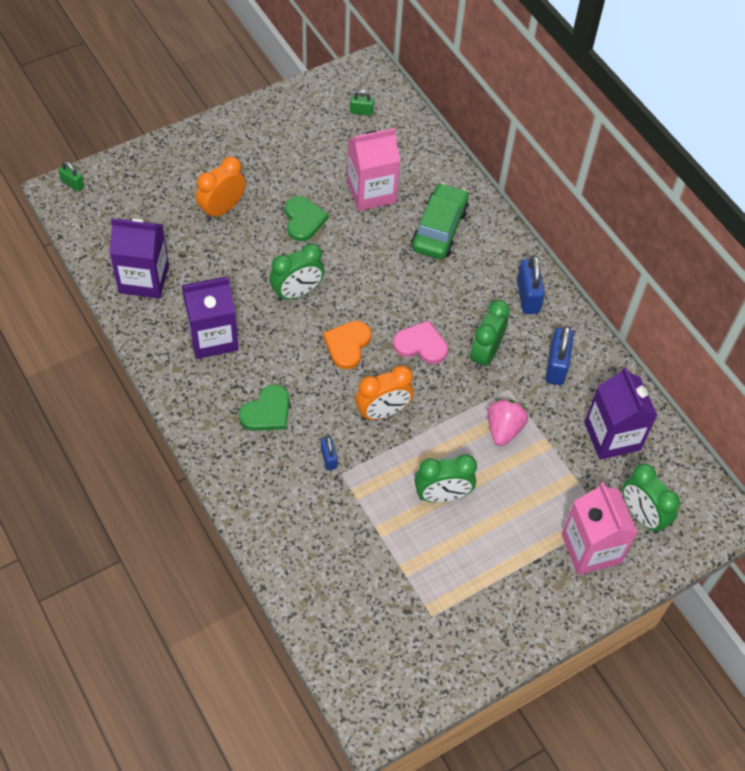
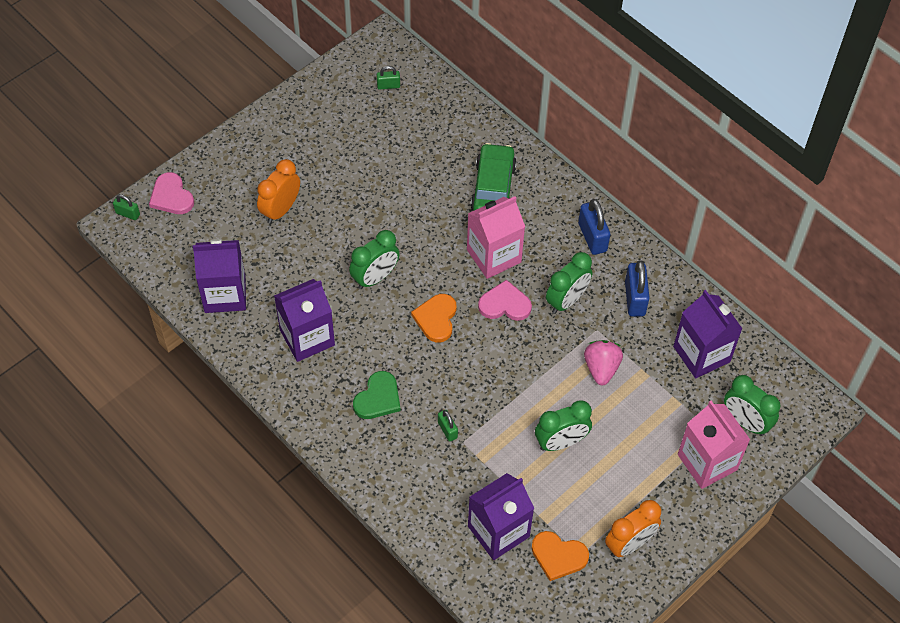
camera: 10 degrees left, 0 degrees up
green heart [285,196,329,241] -> none
blue padlock [321,436,337,470] -> green padlock [438,410,458,442]
pink carton [347,128,400,211] -> pink carton moved to [467,196,525,279]
orange clock [355,365,414,420] -> orange clock moved to [605,500,661,557]
green clock [470,300,510,370] -> green clock turned 150 degrees counterclockwise [546,252,592,314]
none -> pink heart [149,172,194,214]
none -> purple carton [468,473,534,560]
none -> orange heart [532,531,589,581]

